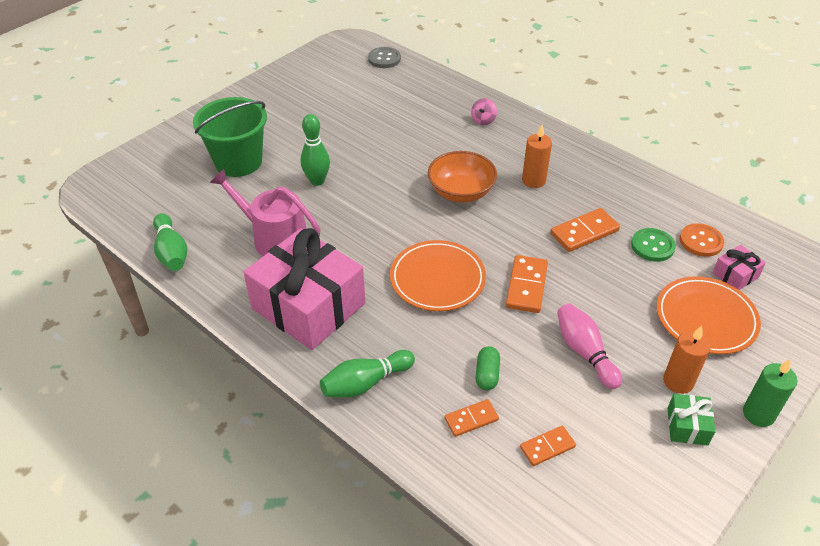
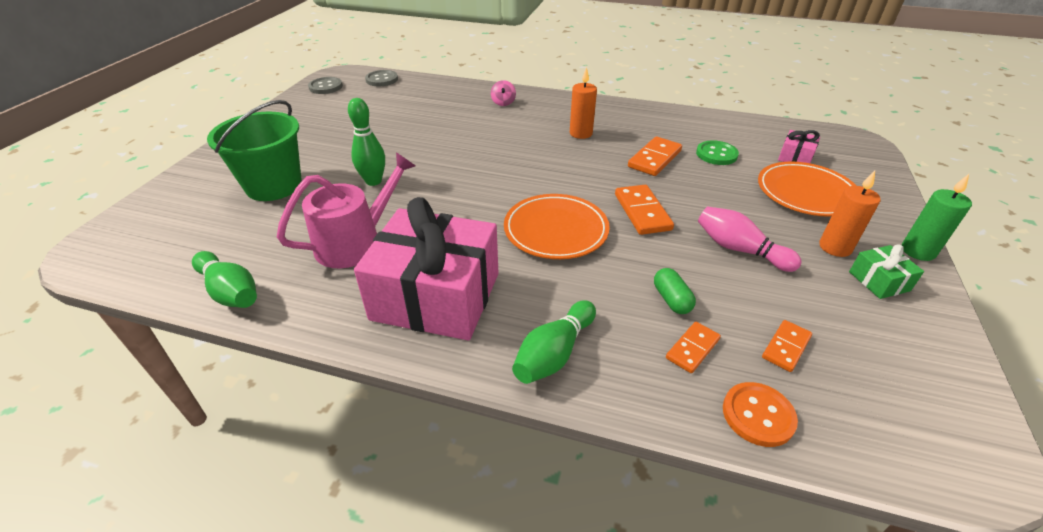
camera: 25 degrees left, 5 degrees down
pink watering can [210,169,320,256] -> pink watering can turned 135 degrees clockwise [277,152,416,268]
orange bowl [428,151,497,203] -> none
orange button [680,223,724,257] -> orange button moved to [723,382,798,447]
none -> grey button [308,77,343,94]

